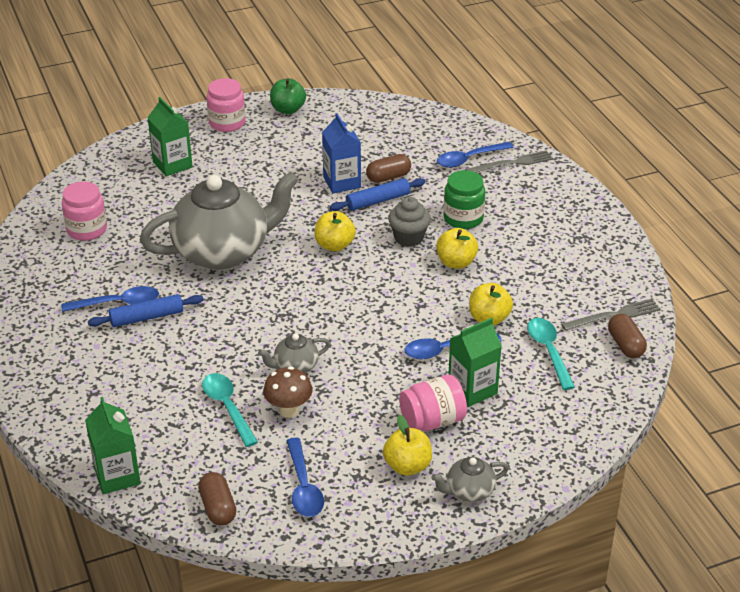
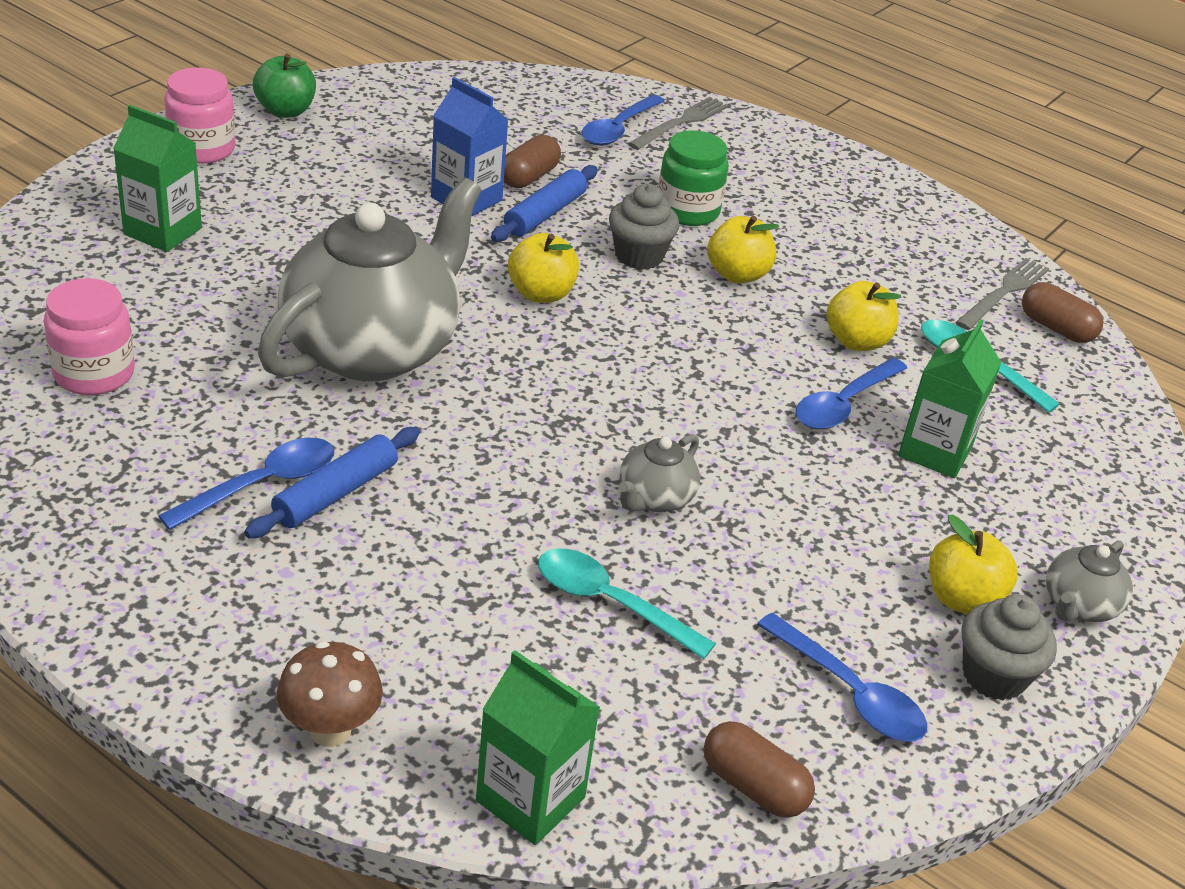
camera: 35 degrees left, 0 degrees up
brown mushroom [263,367,313,418] -> brown mushroom moved to [277,641,383,747]
pink jar [399,375,467,431] -> none
none -> grey cupcake [962,594,1057,701]

